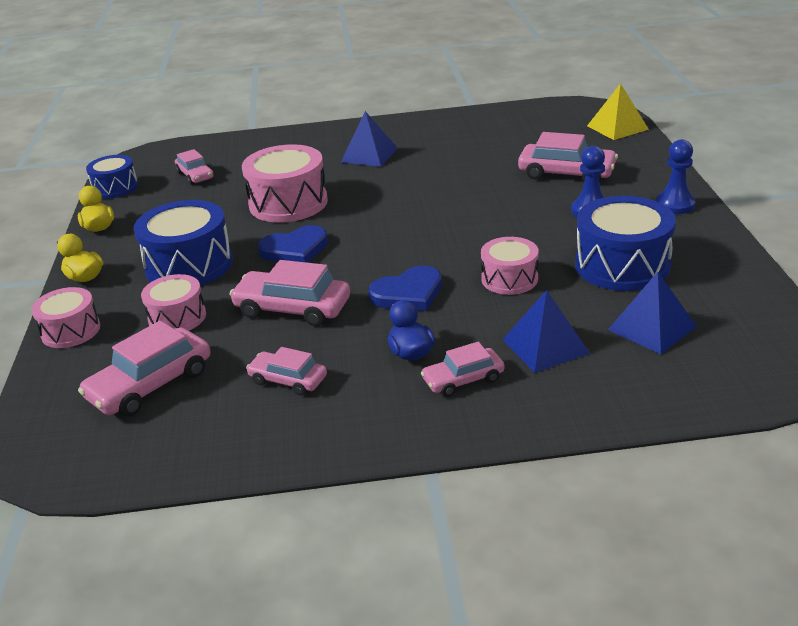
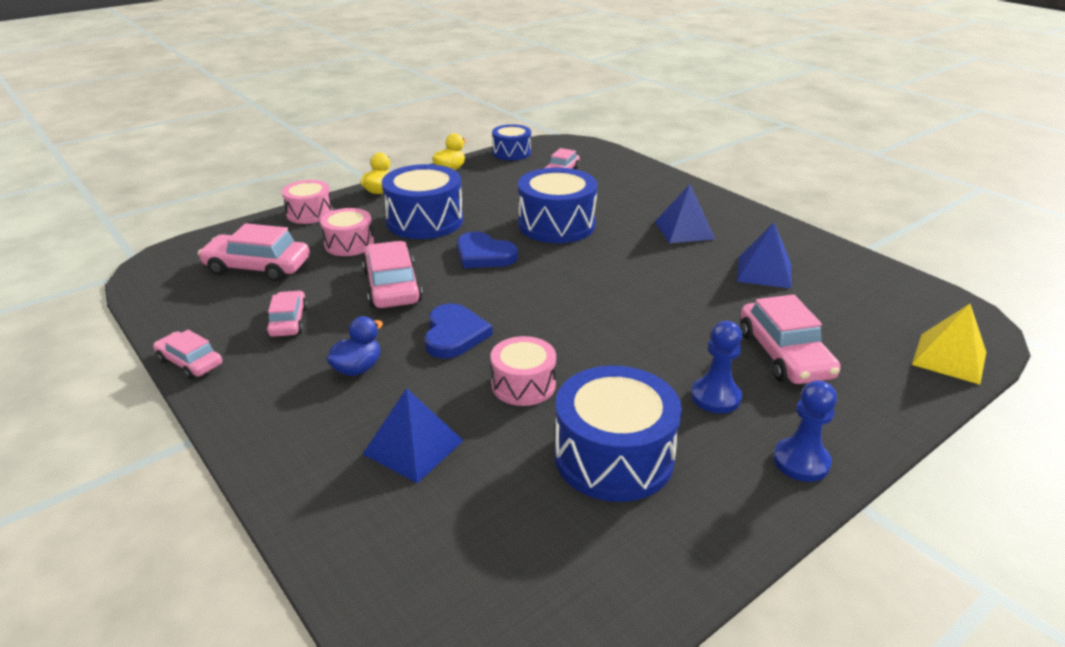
camera: 55 degrees right, 0 degrees up
pink drum [242,144,328,223] -> blue drum [518,167,598,243]
blue heart [368,265,442,311] -> blue heart turned 120 degrees counterclockwise [425,303,493,359]
pink car [421,342,505,397] -> pink car moved to [153,330,222,379]
blue pyramid [608,272,697,354] -> blue pyramid moved to [737,223,792,289]

